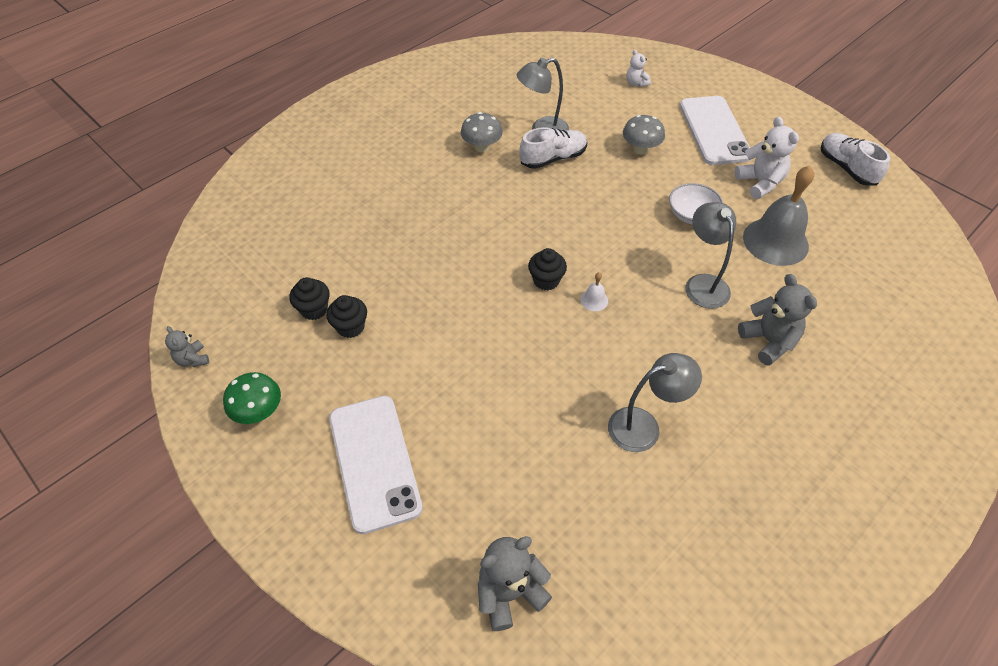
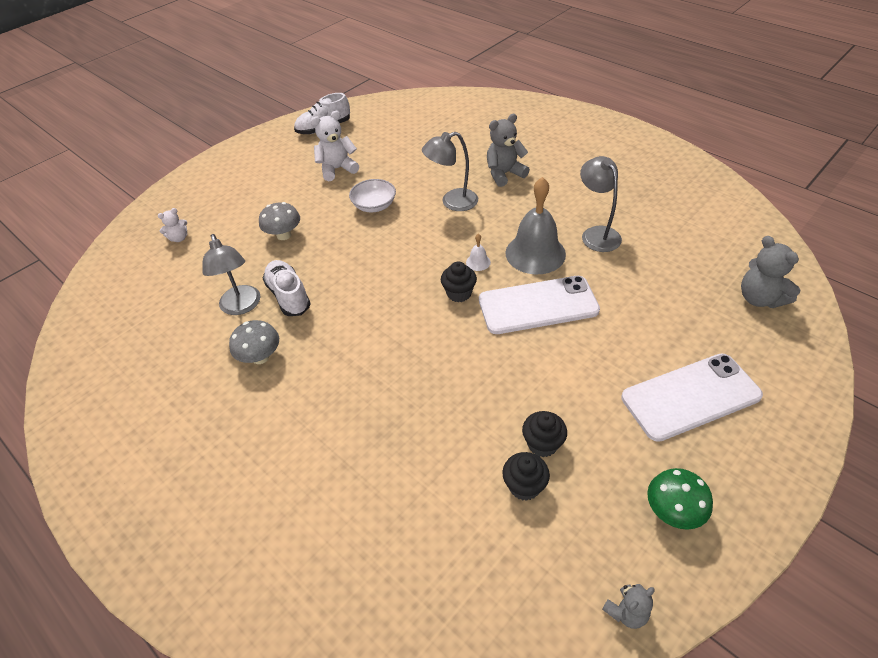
camera: 90 degrees left, 5 degrees down
white phone [680,96,750,165] -> white phone moved to [479,276,600,334]
grey bell [743,166,814,266] -> grey bell moved to [505,177,566,274]

